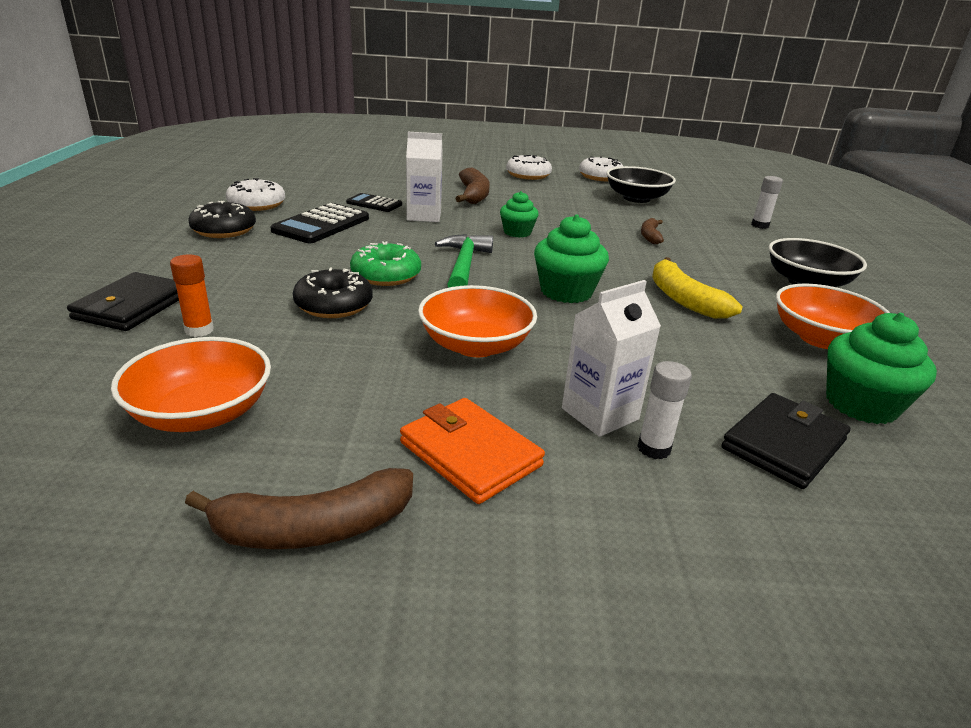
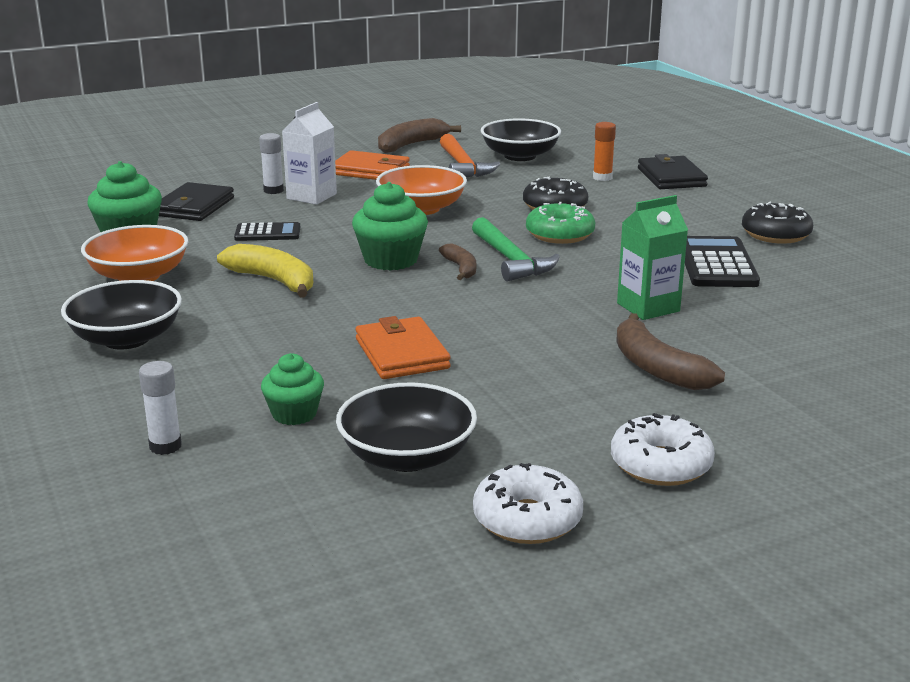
camera: 155 degrees right, 5 degrees down
orange bowl [111,337,271,432] -> black bowl [481,118,561,161]
white donut [226,178,285,211] -> none
black calculator [346,193,402,212] -> black calculator moved to [234,222,300,241]
white carton [406,132,443,222] -> green carton [617,195,688,320]
green cupcake [500,191,539,238] -> green cupcake moved to [261,353,324,425]
brown banana [641,218,664,244] -> brown banana moved to [439,243,476,280]
none -> orange wallet [355,316,450,379]
none -> orange hammer [440,134,500,178]

